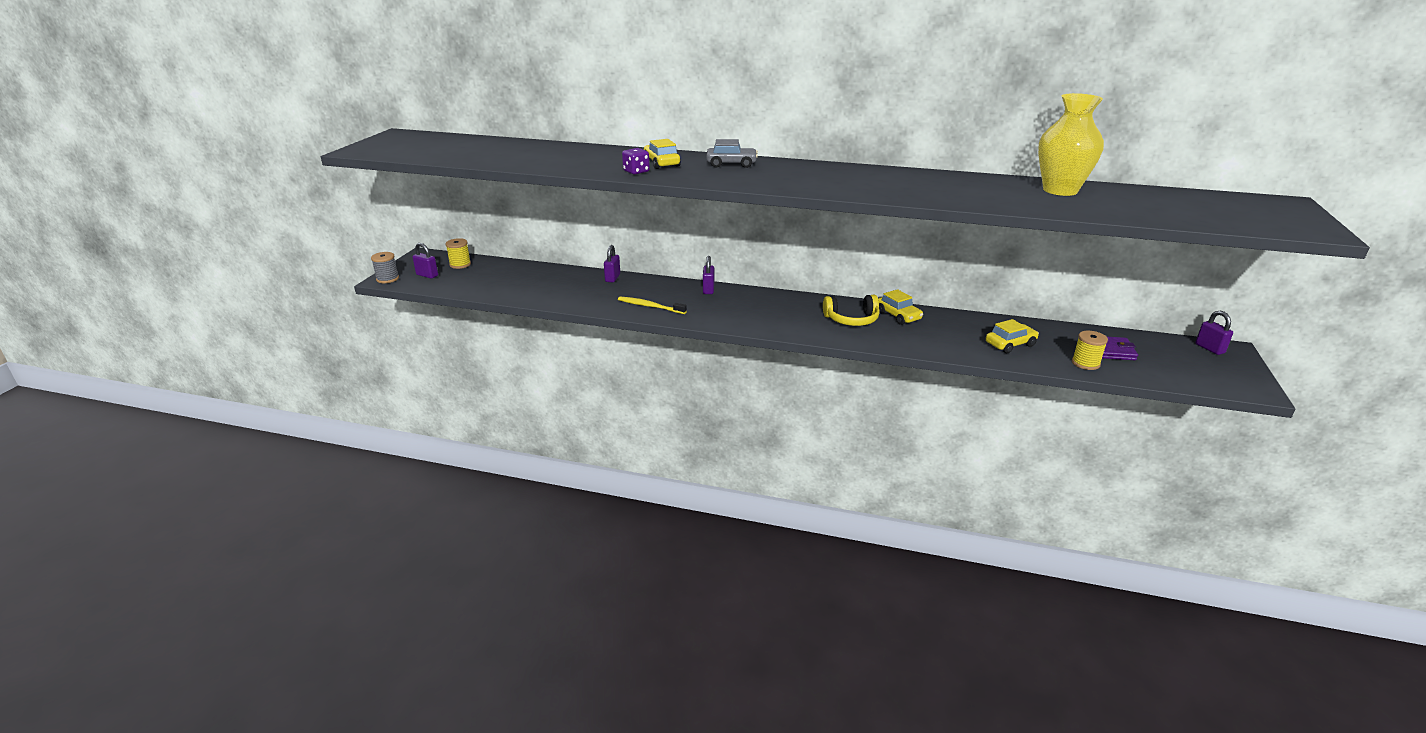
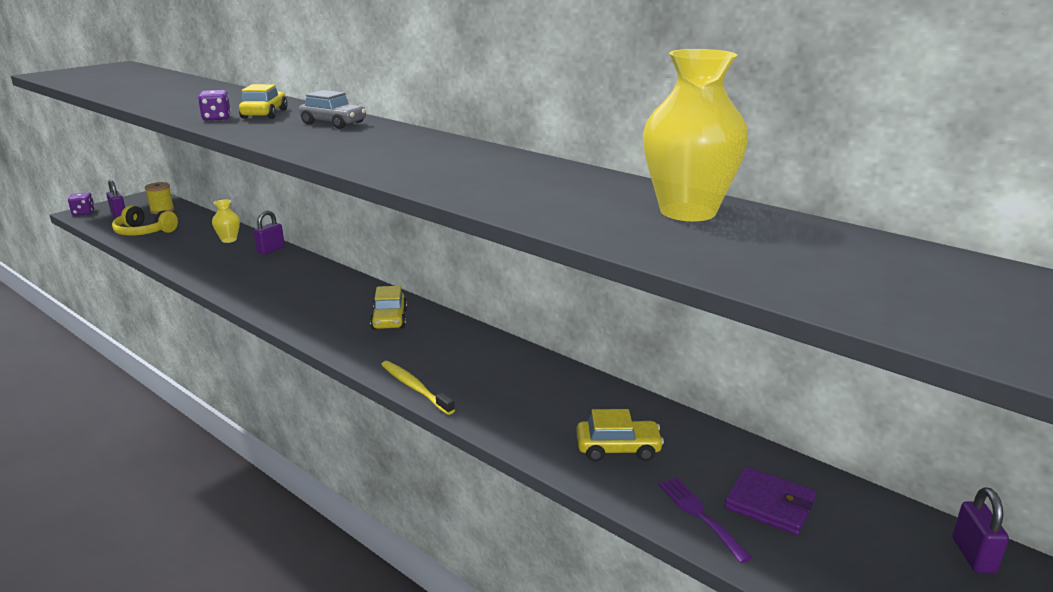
camera: 25 degrees right, 5 degrees down
grey spool [371,252,399,283] -> purple dice [68,192,95,215]
yellow toothbrush [618,296,687,314] -> yellow toothbrush moved to [381,361,455,415]
purple padlock [703,256,714,294] -> none
yellow headphones [823,295,880,326] -> yellow headphones moved to [112,206,178,236]
yellow car [878,289,923,325] -> yellow car moved to [370,286,407,330]
yellow spool [1072,331,1108,370] -> purple fork [658,477,752,563]
none -> yellow vase [212,200,240,243]

